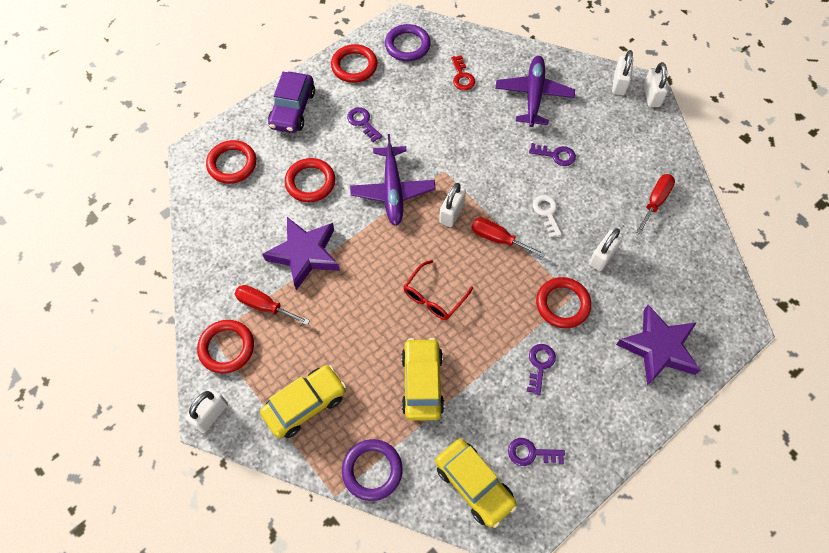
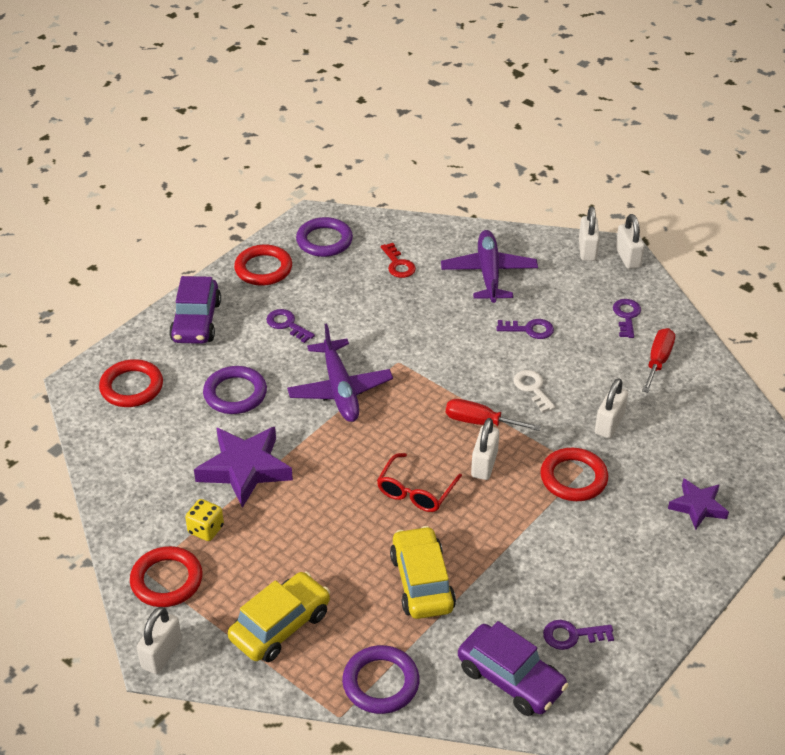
camera: 10 degrees left, 20 degrees down
red screwdriver [235,285,310,325] -> yellow dice [185,499,224,541]
red ring [285,158,335,202] -> purple ring [203,366,267,414]
yellow car [435,439,517,528] -> purple car [458,621,569,716]
white padlock [439,183,466,227] -> white padlock moved to [471,418,499,480]
purple key [527,344,556,395] -> purple key moved to [613,299,641,338]
purple star [616,305,700,386] -> purple star [668,478,729,530], size x0.59

